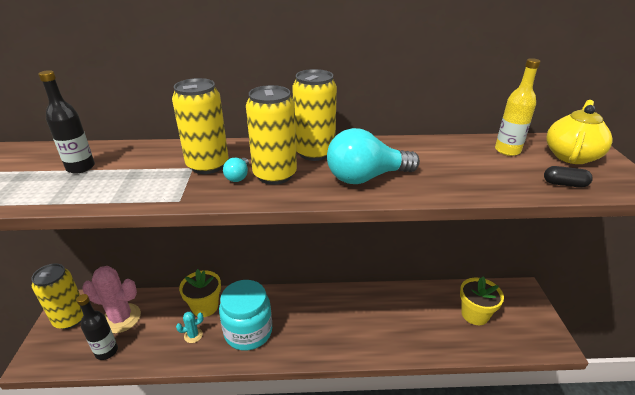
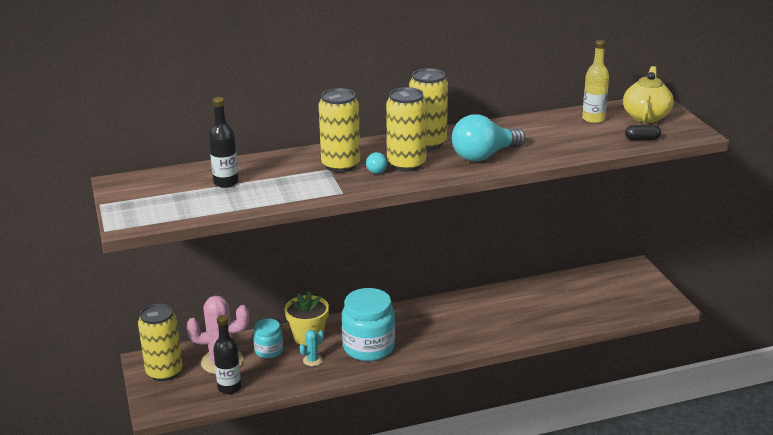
camera: 15 degrees left, 5 degrees down
yellow flower pot [460,276,504,325] -> none
none -> turquoise jar [253,319,283,358]

